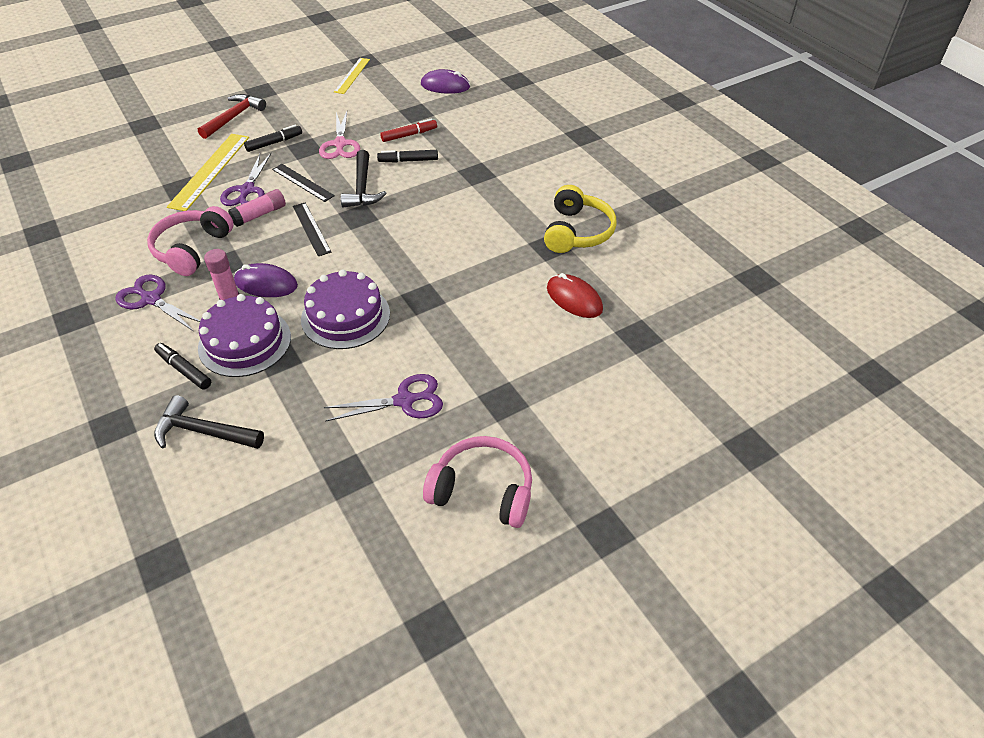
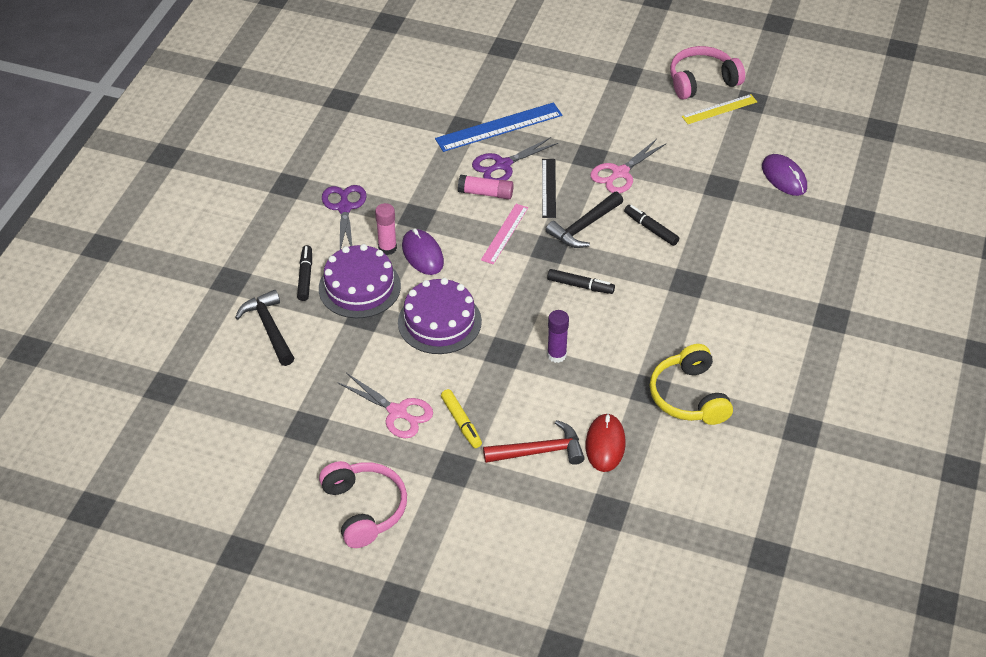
camera: 50 degrees right, 0 degrees up
pink headphones [147,206,234,276] -> pink headphones moved to [670,46,745,99]
yellow ruler [167,134,249,211] -> blue ruler [435,102,562,152]
red hammer [198,94,266,139] -> red hammer moved to [483,420,585,465]
black marker [244,125,302,152] -> black marker moved to [547,269,615,294]
black ruler [293,203,331,256] -> pink ruler [481,204,528,264]
purple scissors [323,374,443,422] -> pink scissors [337,373,433,438]
red marker [380,118,437,142] -> none
yellow headphones [544,185,617,253] -> yellow headphones turned 105 degrees clockwise [650,344,733,425]
none -> yellow marker [441,389,482,448]
none -> purple glue stick [547,310,569,363]

